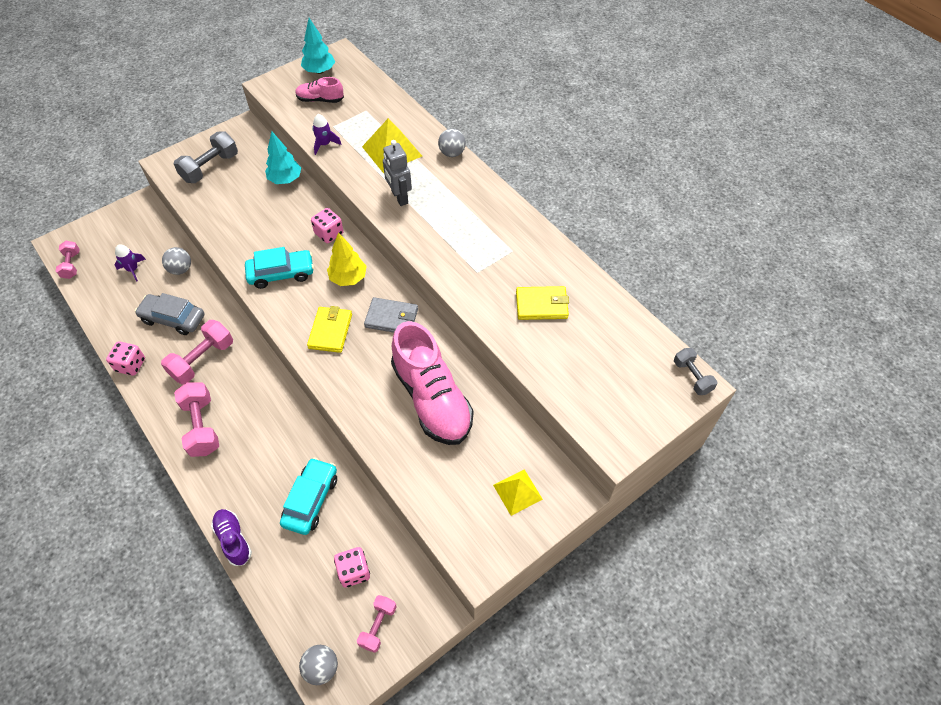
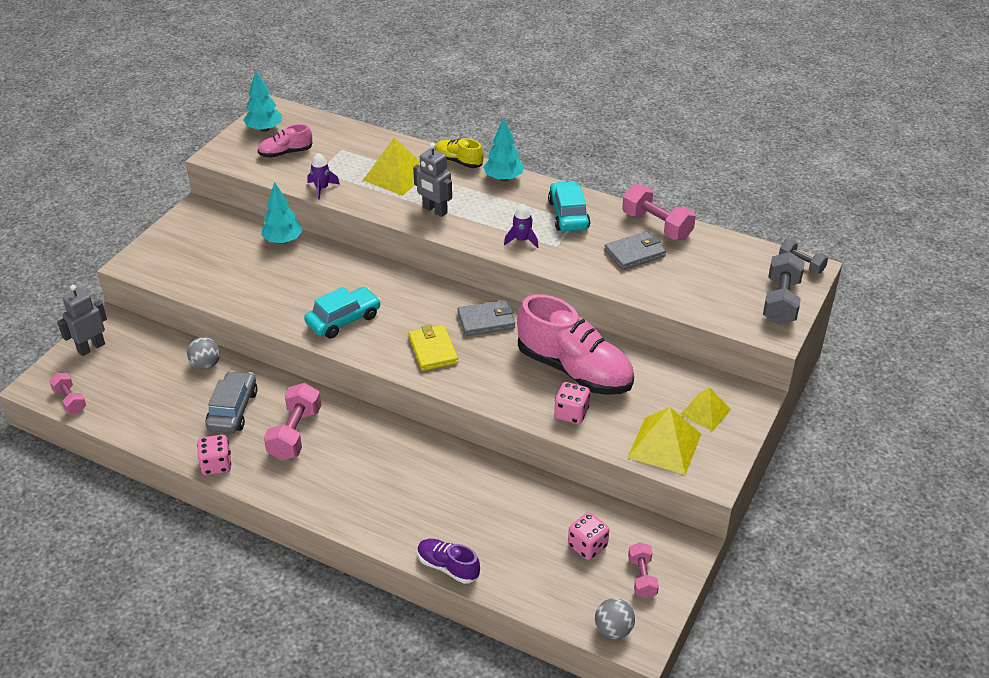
camera: 25 degrees left, 15 degrees down
purple rocket [114,244,146,281] -> purple rocket moved to [504,204,538,248]
grey car [135,293,204,335] -> grey car turned 105 degrees clockwise [205,371,257,433]
grey dumbbell [174,131,238,183] -> grey dumbbell moved to [763,252,805,325]
pink dumbbell [174,382,219,457] -> pink dumbbell moved to [622,184,696,240]
turquoise car [280,458,337,535] -> turquoise car moved to [548,181,590,231]
pink dice [311,208,344,243] -> pink dice moved to [554,382,590,424]
yellow tree [327,232,367,286] -> none
grey ball [438,129,466,157] -> yellow shoe [435,139,484,168]
yellow wallet [516,286,569,320] -> grey wallet [604,231,666,270]
none -> grey robot [57,285,107,356]
none -> turquoise tree [483,118,524,181]
none -> yellow pyramid [627,407,701,475]

